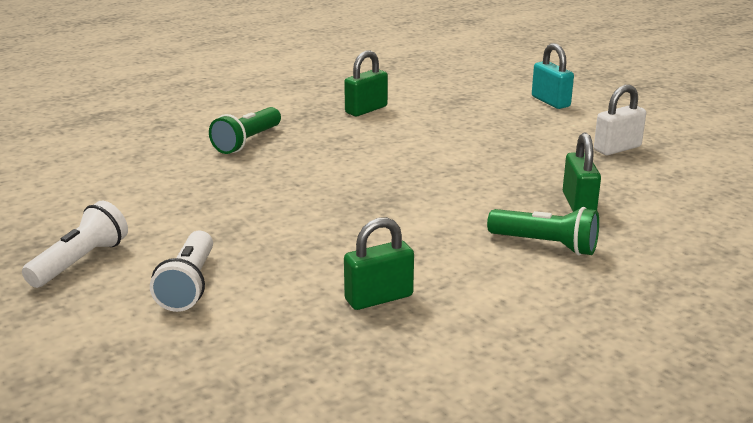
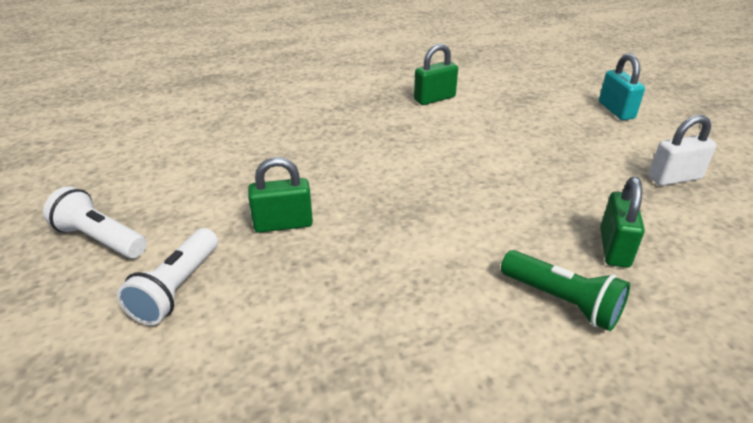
camera: 15 degrees right, 10 degrees up
white flashlight [22,201,128,288] -> white flashlight turned 105 degrees counterclockwise [43,186,147,258]
green flashlight [209,107,281,154] -> none
green padlock [344,217,414,310] -> green padlock moved to [248,157,313,233]

